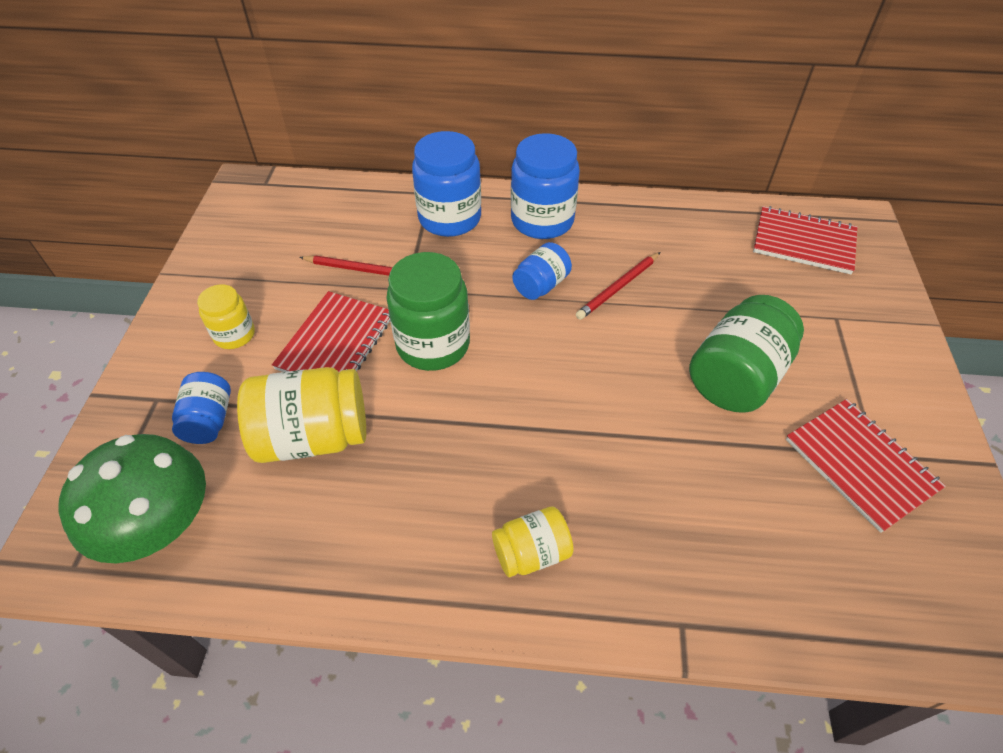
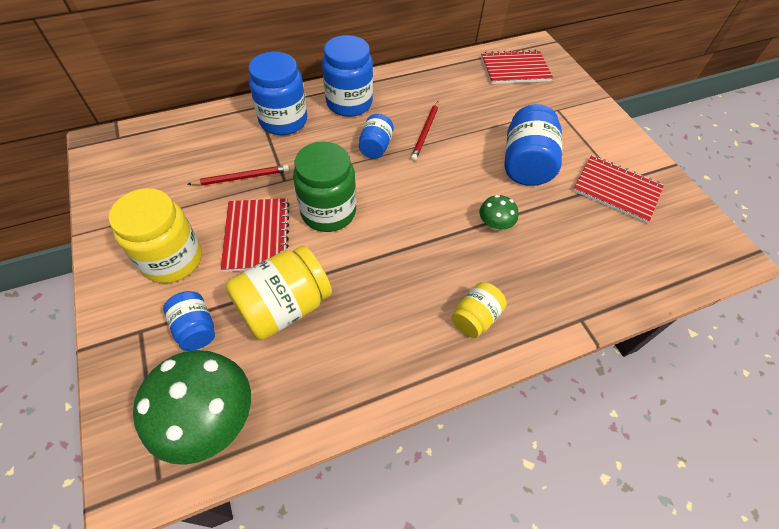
camera: 30 degrees left, 5 degrees up
yellow jar [197,285,255,349] -> yellow jar [109,188,202,283], size x1.76
green jar [689,295,804,413] -> blue jar [505,104,562,186]
none -> green mushroom [479,195,519,230]

